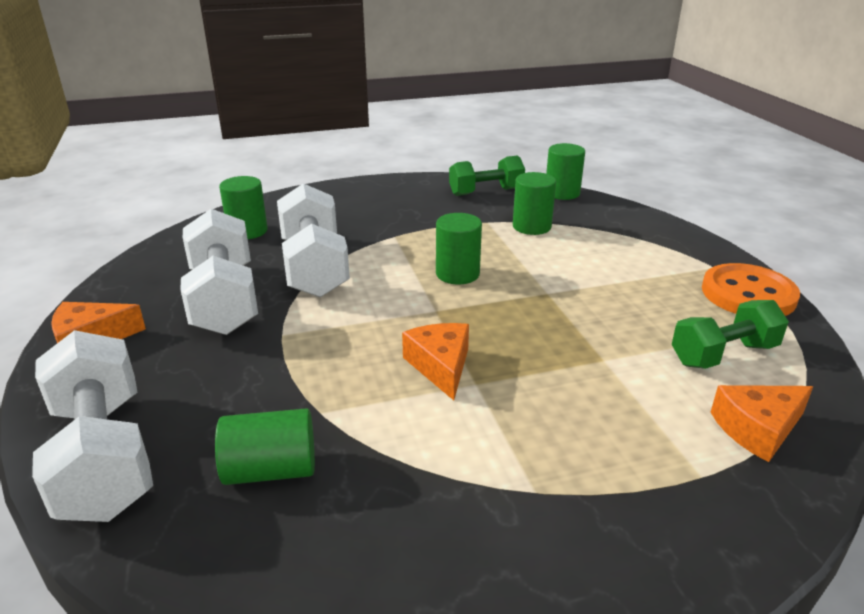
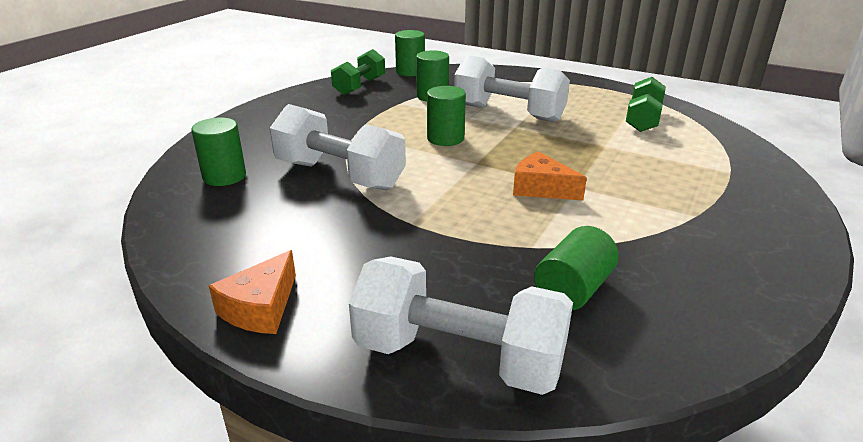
camera: 45 degrees left, 0 degrees up
white dumbbell [180,209,258,335] -> white dumbbell moved to [454,55,570,122]
orange button [702,263,800,316] -> none
orange cheese [711,385,813,462] -> none

